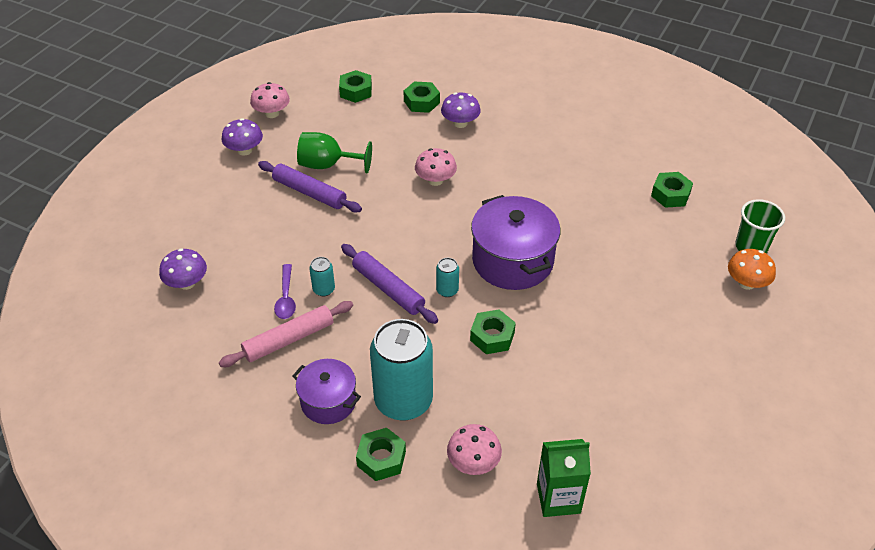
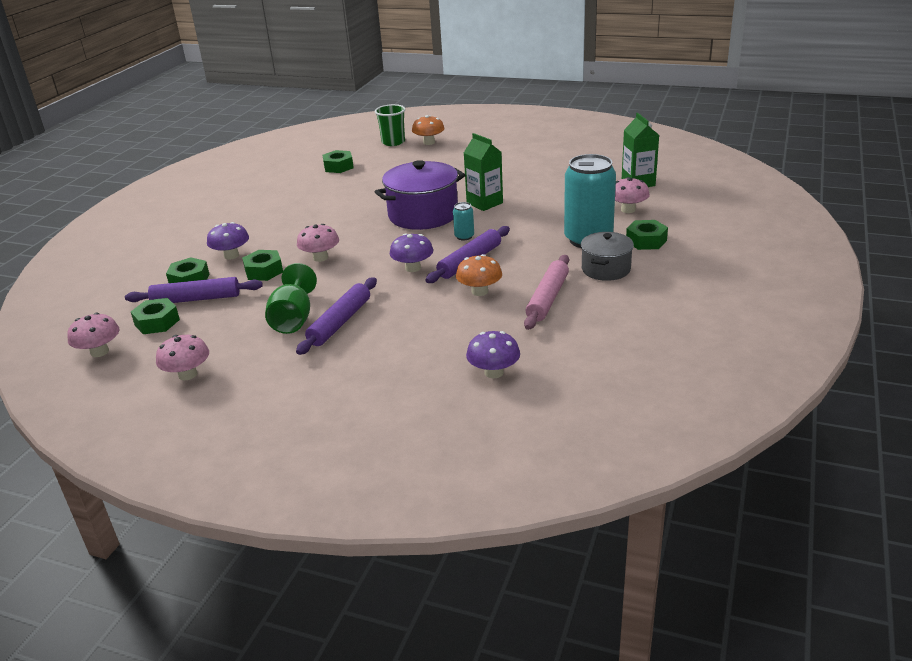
camera: 95 degrees left, 15 degrees down
pink rolling pin [219,301,353,367] -> pink rolling pin turned 60 degrees clockwise [524,255,569,330]
purple mushroom [222,118,263,156] -> purple mushroom moved to [390,233,433,272]
purple spoon [274,264,296,319] -> none
purple pot [293,359,361,424] -> grey pot [581,232,634,281]
turquoise can [309,257,335,296] -> orange mushroom [456,254,502,296]
green nut [470,309,516,354] -> green nut moved to [242,250,283,281]
none -> pink mushroom [67,313,119,357]
none -> purple rolling pin [125,277,263,303]
none -> green carton [464,133,503,211]

